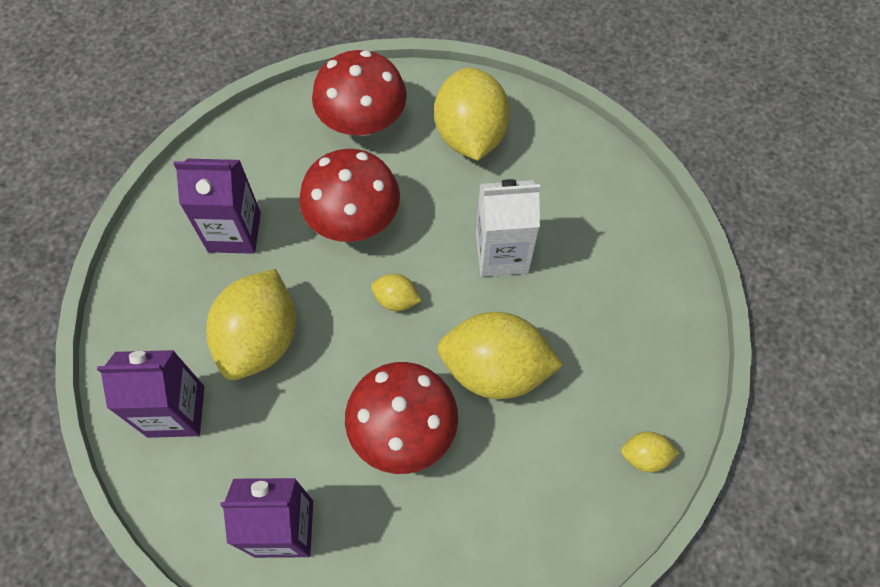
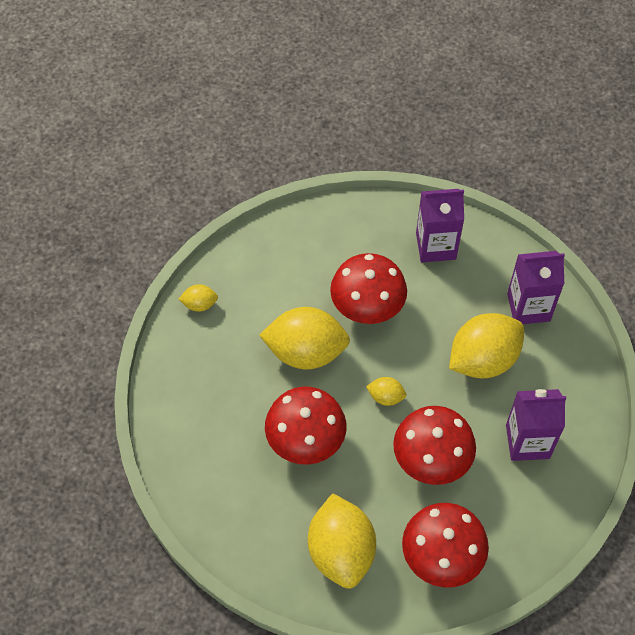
camera: 175 degrees right, 5 degrees down
yellow lemon [206,269,296,380] -> yellow lemon turned 45 degrees clockwise [449,313,524,378]
white carton [476,179,540,277] -> red mushroom [265,387,347,465]

